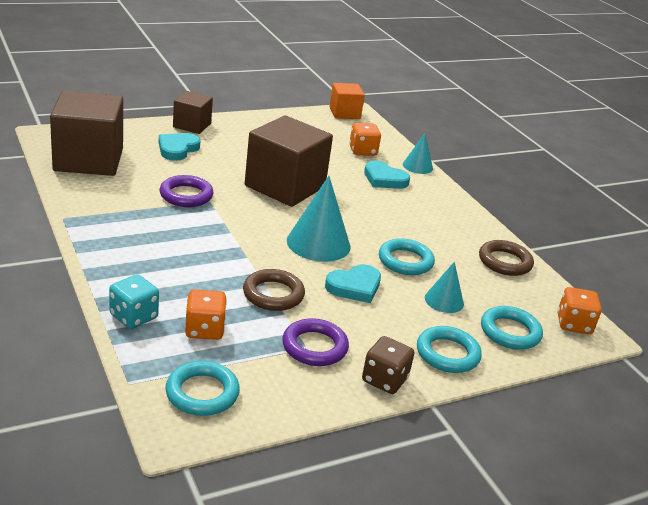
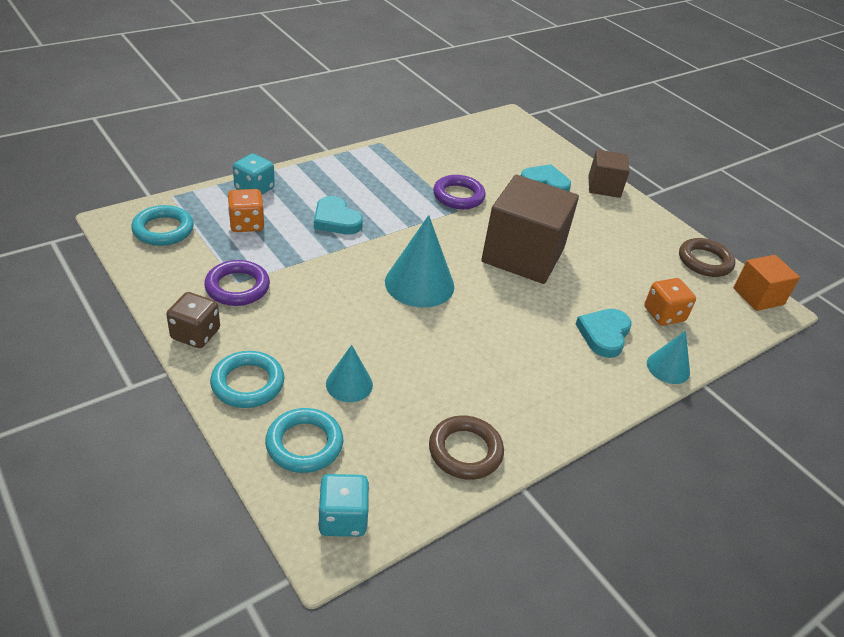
camera: 80 degrees right, 10 degrees up
brown cube [50,90,123,176] -> none
brown ring [243,269,305,311] -> brown ring moved to [679,238,735,277]
turquoise heart [325,264,381,303] -> turquoise heart moved to [314,196,363,235]
turquoise ring [379,238,435,275] -> none
orange dice [557,287,602,334] -> turquoise dice [318,474,369,537]

